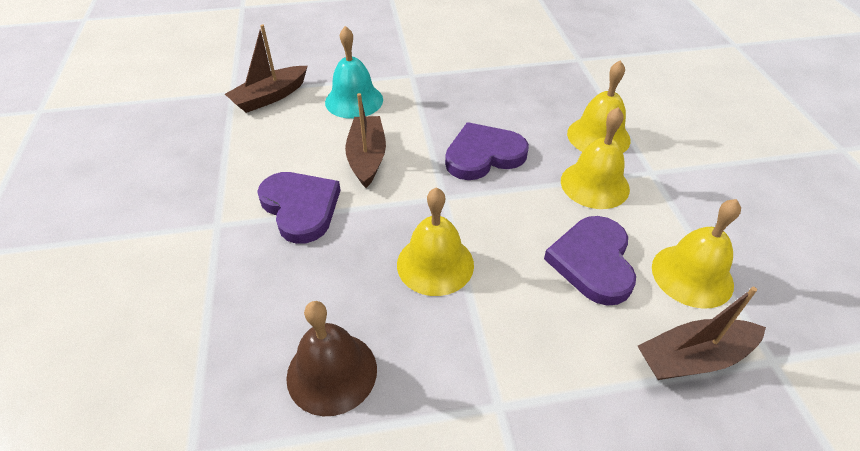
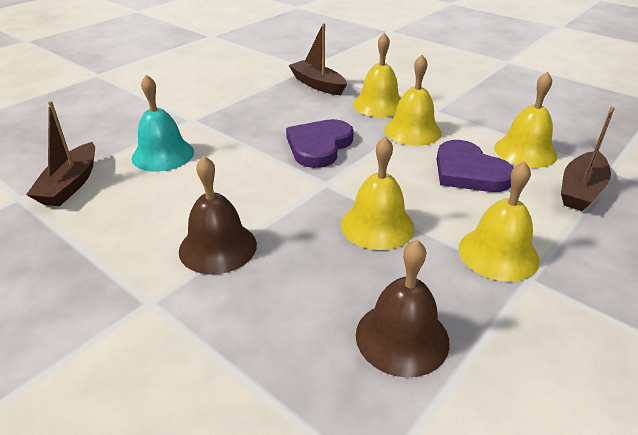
camera: 40 degrees left, 10 degrees down
purple heart [257,172,341,244] -> brown bell [179,156,257,274]
brown boat [345,93,386,188] -> brown boat moved to [289,23,347,95]
none -> yellow bell [458,161,540,282]

